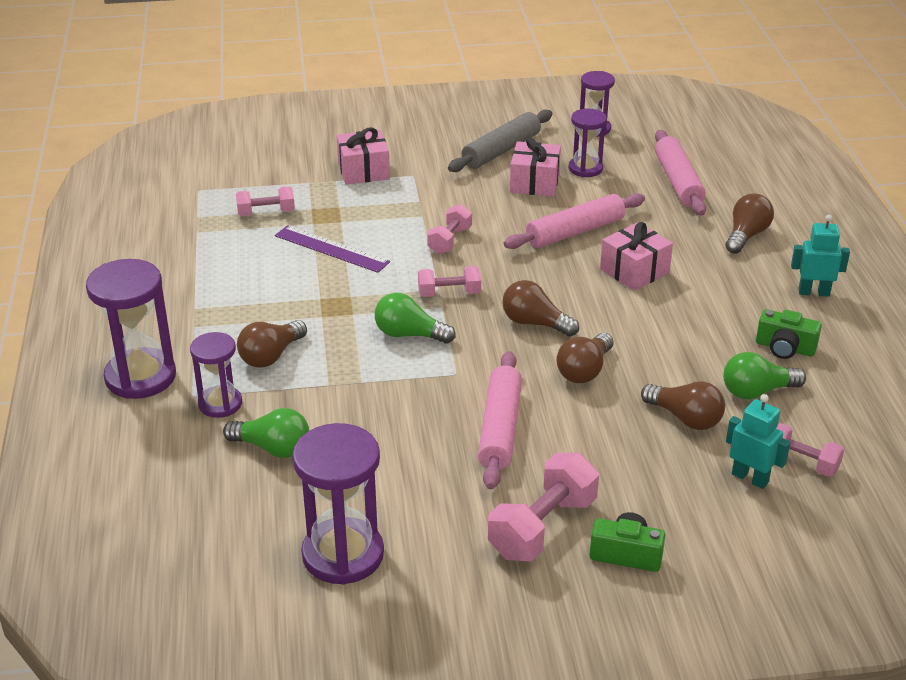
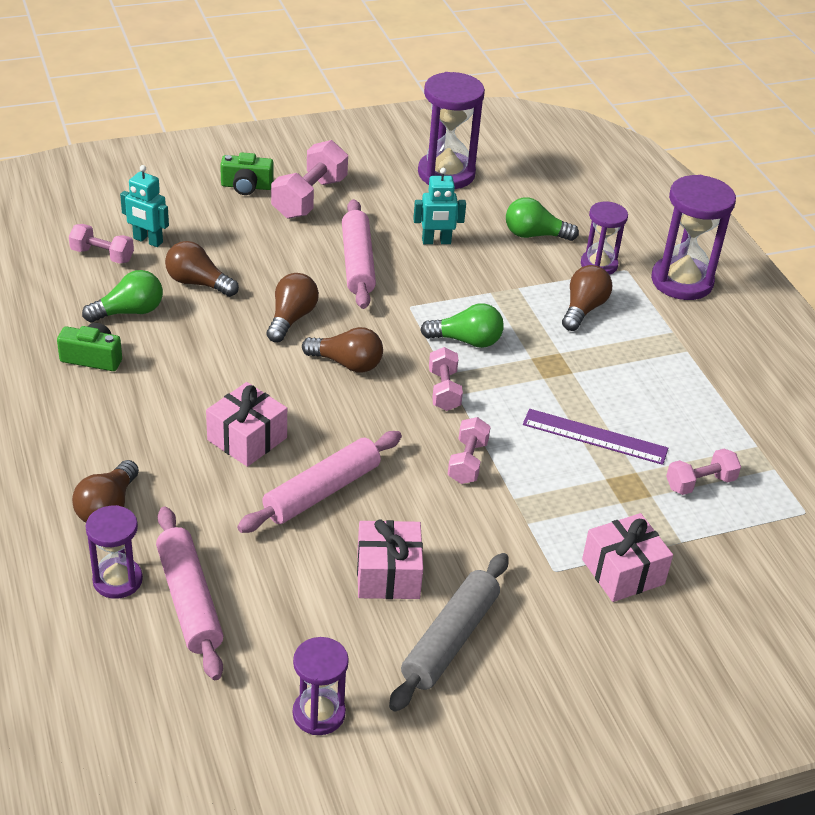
camera: 165 degrees right, 5 degrees up
pink dumbbell [418,266,481,297] -> pink dumbbell turned 75 degrees counterclockwise [429,347,463,411]
purple hourglass [568,109,607,177] -> purple hourglass moved to [85,505,143,599]
turquoise robot [791,215,850,297] -> turquoise robot moved to [413,168,466,244]

